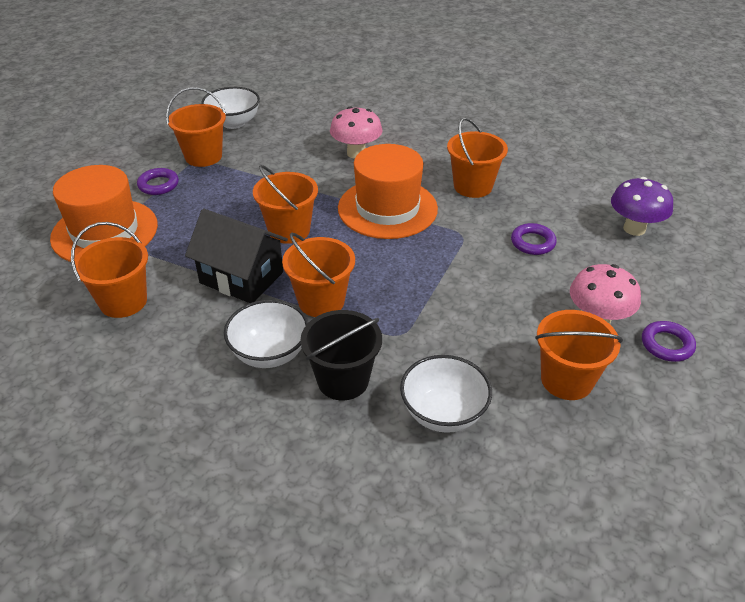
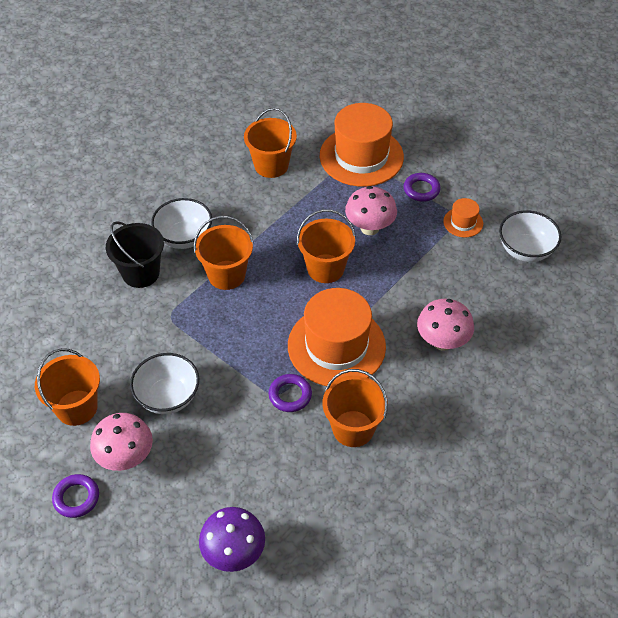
camera: 105 degrees right, 10 degrees up
orange bucket [166,87,226,167] -> orange hat [443,198,483,237]
black house [185,209,288,303] -> none
white bowl [400,355,492,433] -> white bowl moved to [130,353,199,414]
purple ring [511,223,557,255] -> purple ring moved to [269,374,312,412]
none -> pink mushroom [345,186,397,235]

